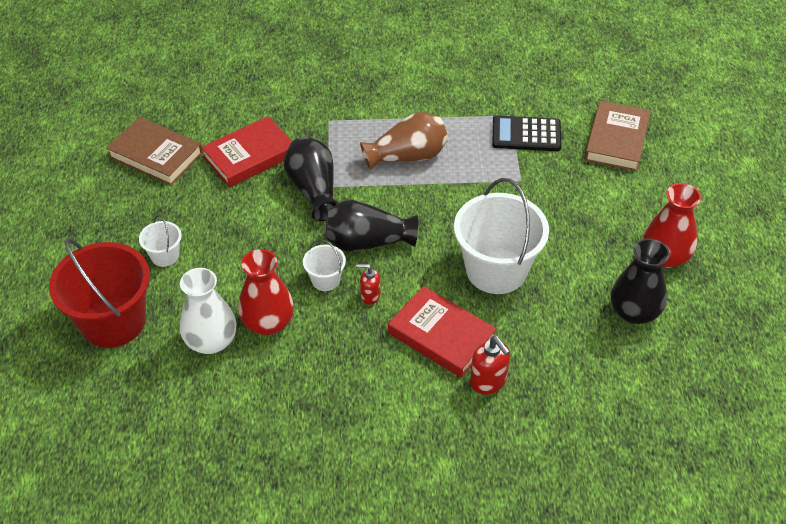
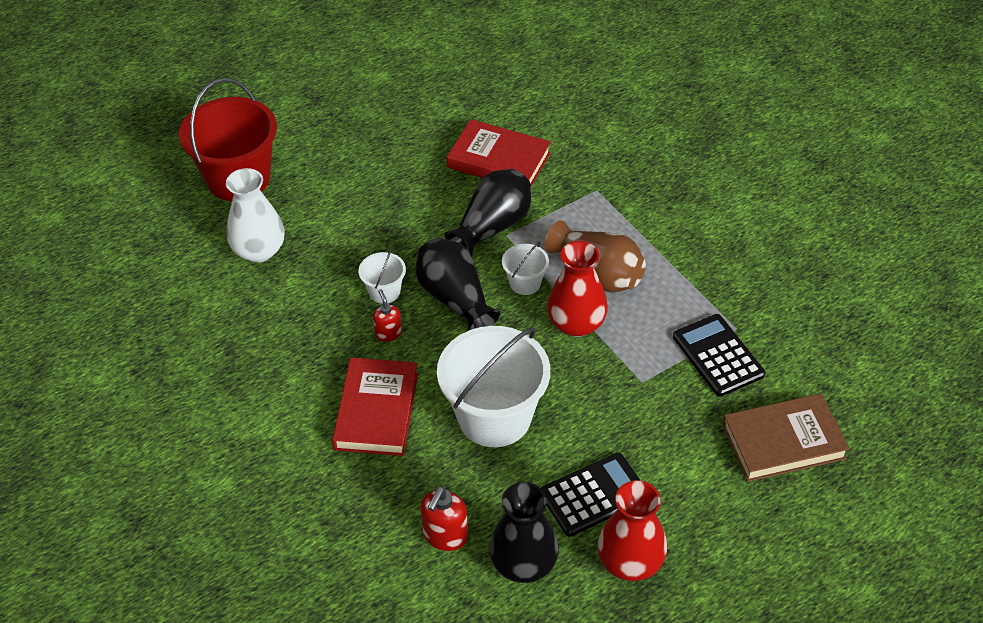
camera: 60 degrees right, 0 degrees up
brown book [106,117,203,185] -> none
white bucket [139,215,182,267] -> white bucket moved to [502,241,549,295]
red vase [238,249,294,335] -> red vase moved to [547,241,608,337]
red soap dispenser [470,336,510,394] -> red soap dispenser moved to [420,486,468,551]
none -> black calculator [541,453,641,537]

